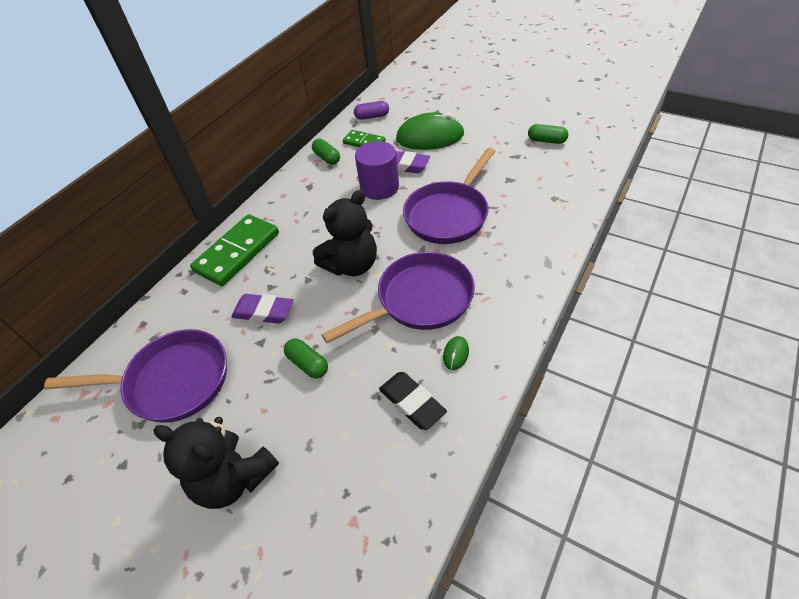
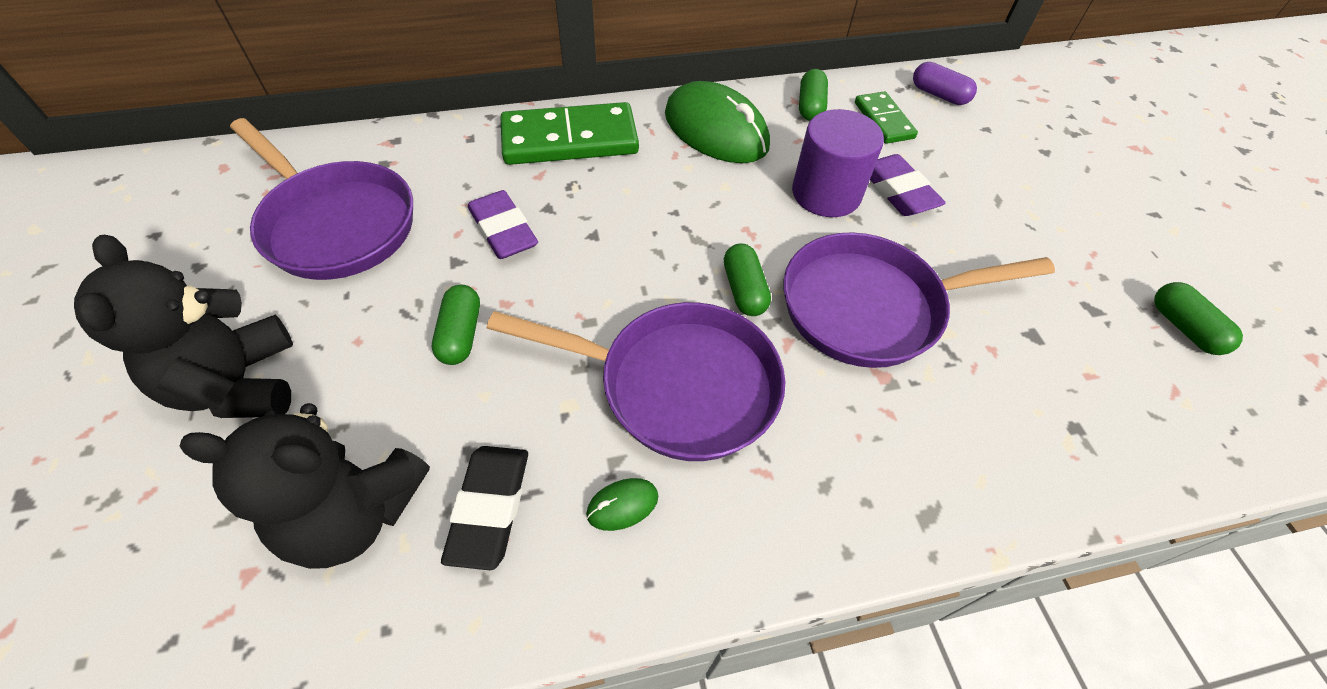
camera: 40 degrees right, 5 degrees up
black teddy bear [313,190,377,276] -> black teddy bear moved to [180,403,430,569]
green mouse [396,112,464,150] -> green mouse moved to [665,81,770,163]
none -> green capsule [724,244,771,316]

